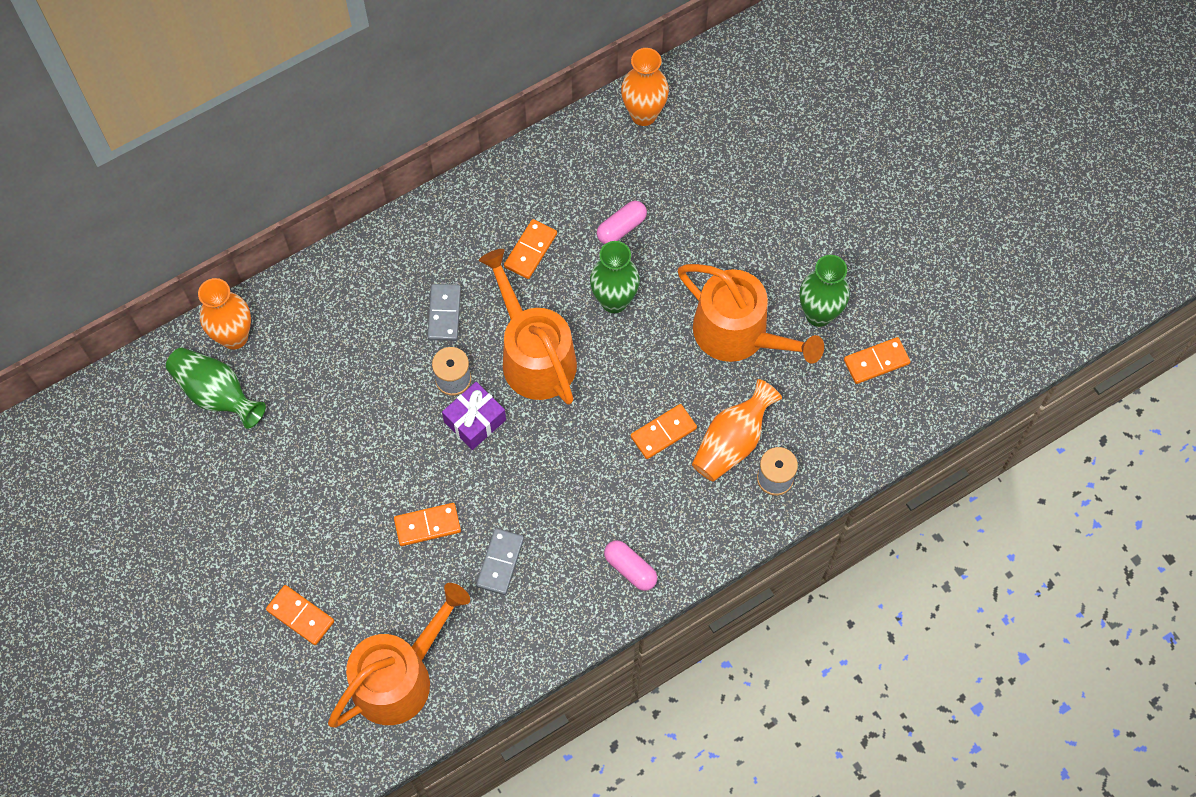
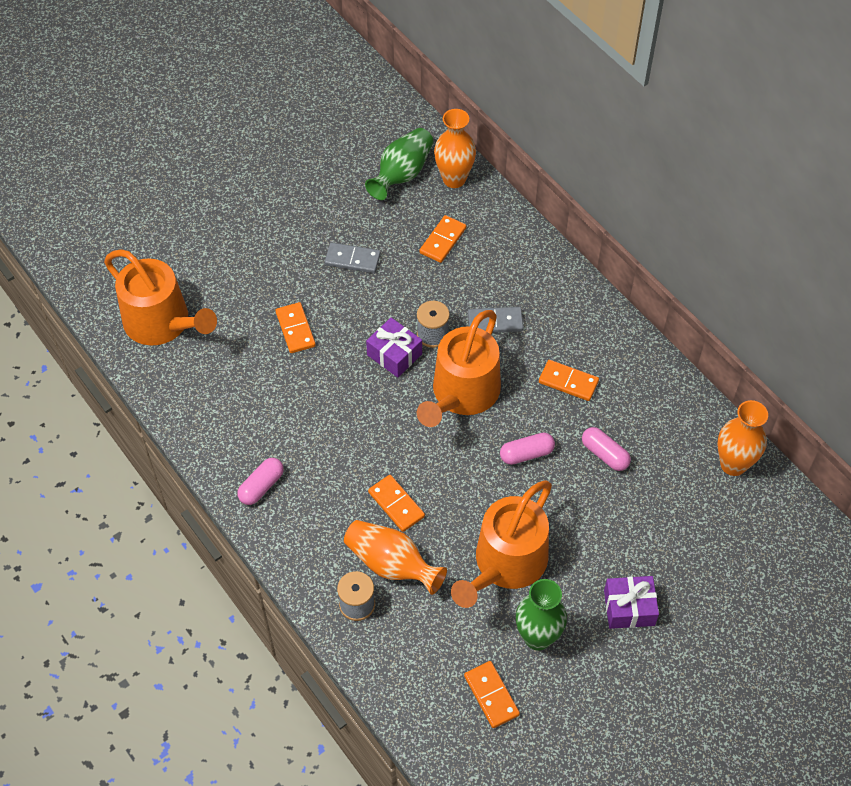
camera: 85 degrees right, 10 degrees down
orange domino [266,585,334,645] -> orange domino moved to [420,215,466,263]
grey domino [476,528,524,595] -> grey domino moved to [325,242,381,273]
orange watering can [479,249,577,405] -> orange watering can turned 150 degrees clockwise [417,310,501,427]
green vase [590,241,640,313] -> pink capsule [500,433,555,465]
none -> purple gift [604,576,659,629]

